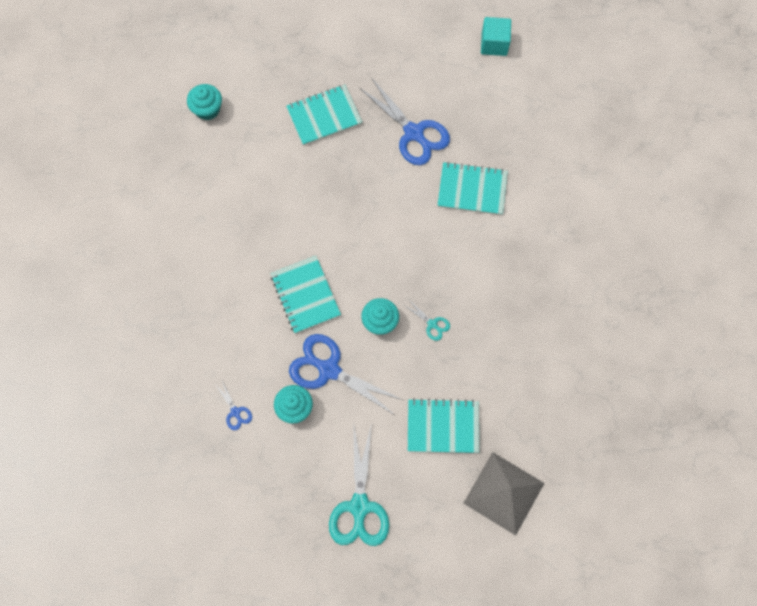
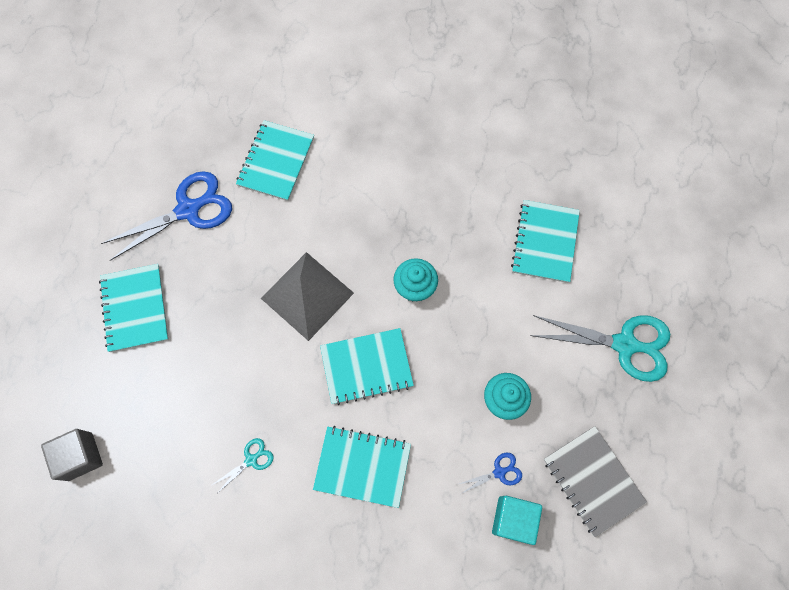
camera: 80 degrees left, 0 degrees up
turquoise cupcake [187,84,222,120] -> grey cube [41,429,103,481]
blue scissors [289,334,403,416] -> none
turquoise scissors [404,299,450,341] -> turquoise scissors moved to [212,438,274,491]
grey pyramid [463,452,545,536] -> grey pyramid moved to [261,252,354,341]
turquoise cube [481,17,511,56] -> turquoise cube moved to [492,496,542,545]
none -> turquoise notebook [313,426,411,508]
none -> grey notebook [544,426,647,537]

